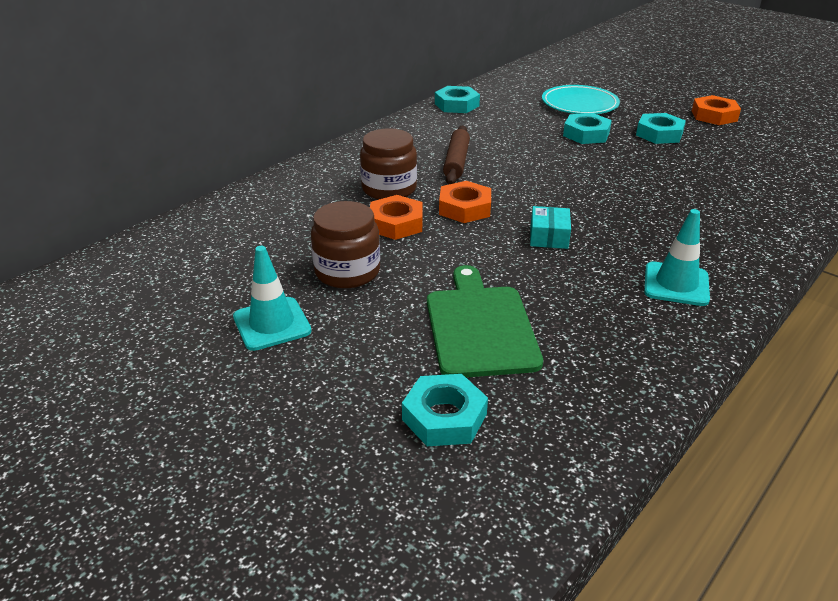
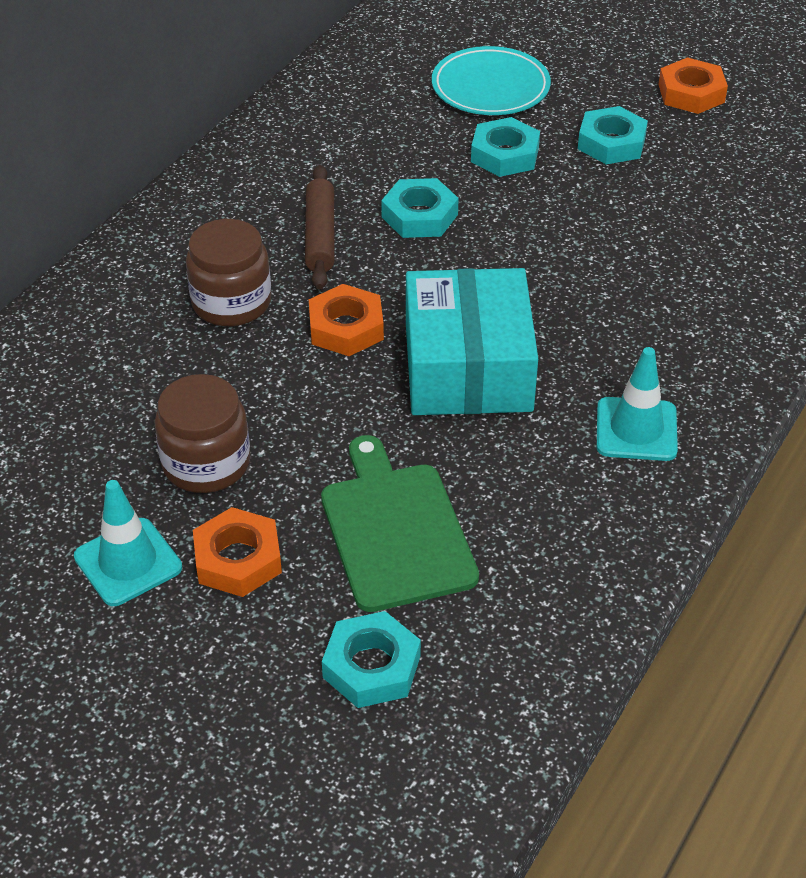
camera: 10 degrees left, 10 degrees up
orange nut [370,195,423,240] -> orange nut moved to [193,507,282,597]
turquoise nut [435,86,480,113] -> turquoise nut moved to [381,178,459,238]
turquoise box [530,206,571,249] -> turquoise box [406,268,538,415], size x2.35

